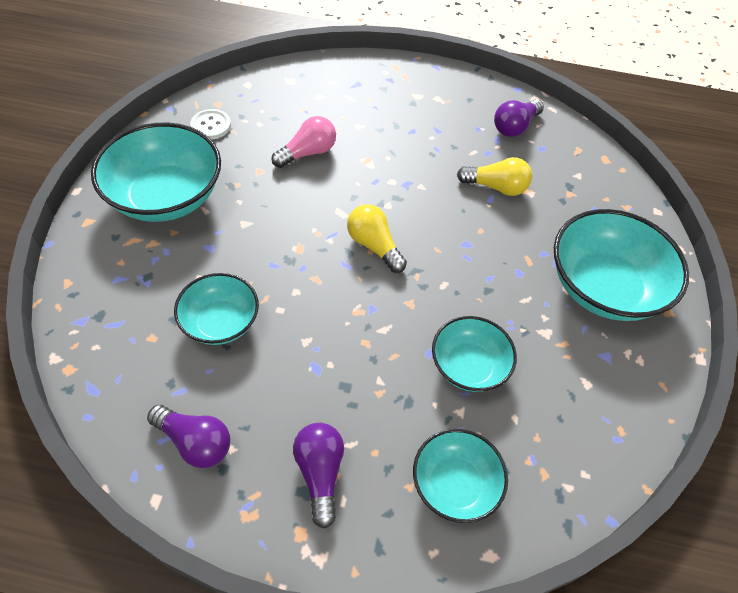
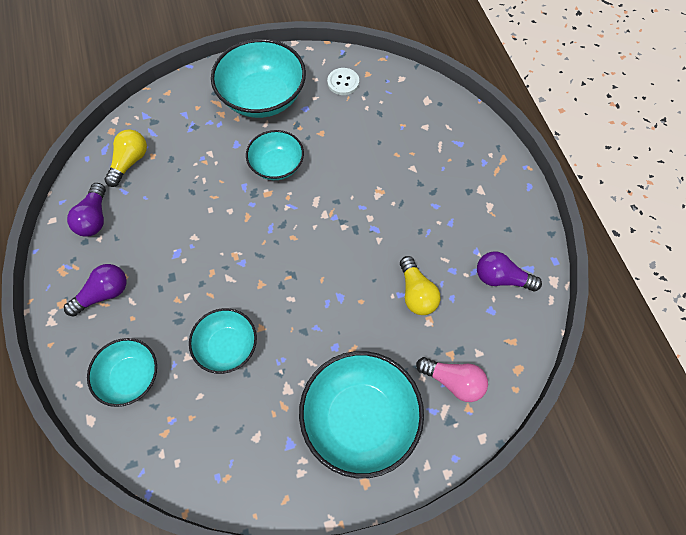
camera: 65 degrees right, 10 degrees up
turquoise bowl [174,273,259,345] -> turquoise bowl moved to [246,130,304,180]
pink light bulb [271,116,336,168] -> pink light bulb moved to [416,357,488,402]
yellow light bulb [347,204,407,273] -> yellow light bulb moved to [104,130,147,187]

